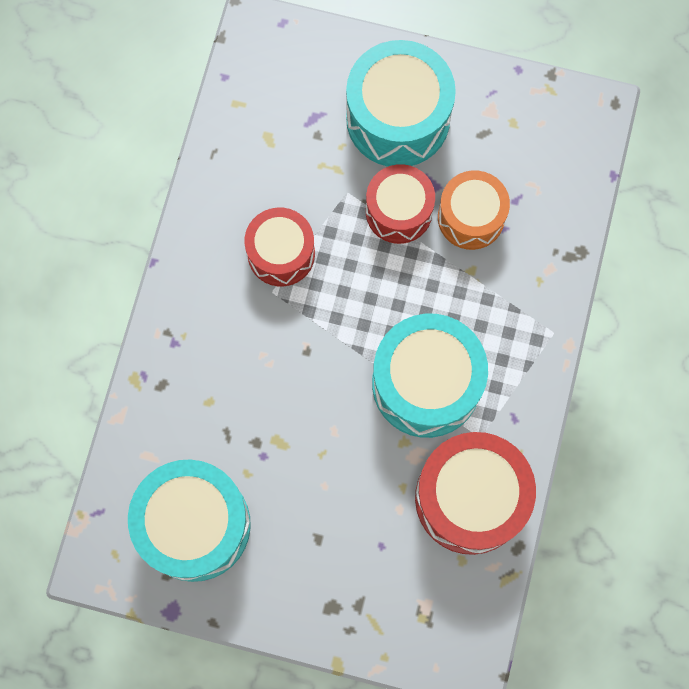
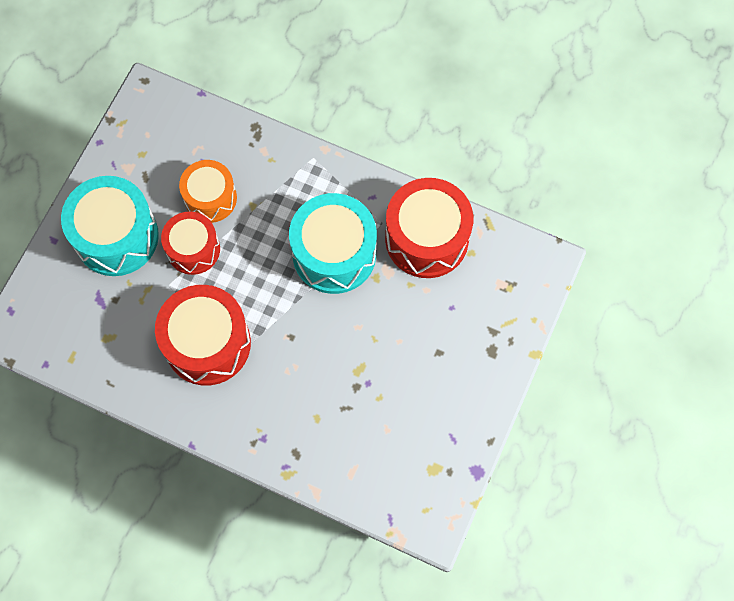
camera: 80 degrees left, 5 degrees down
turquoise drum [128,460,251,582] -> none
red drum [244,208,315,286] -> red drum [155,285,251,386], size x1.58

